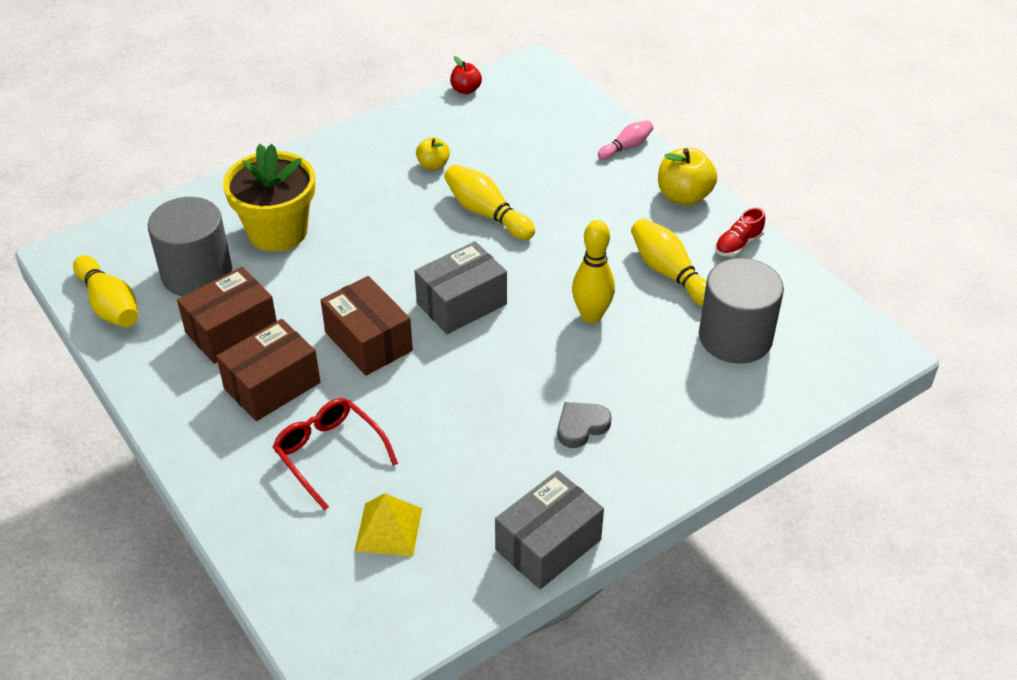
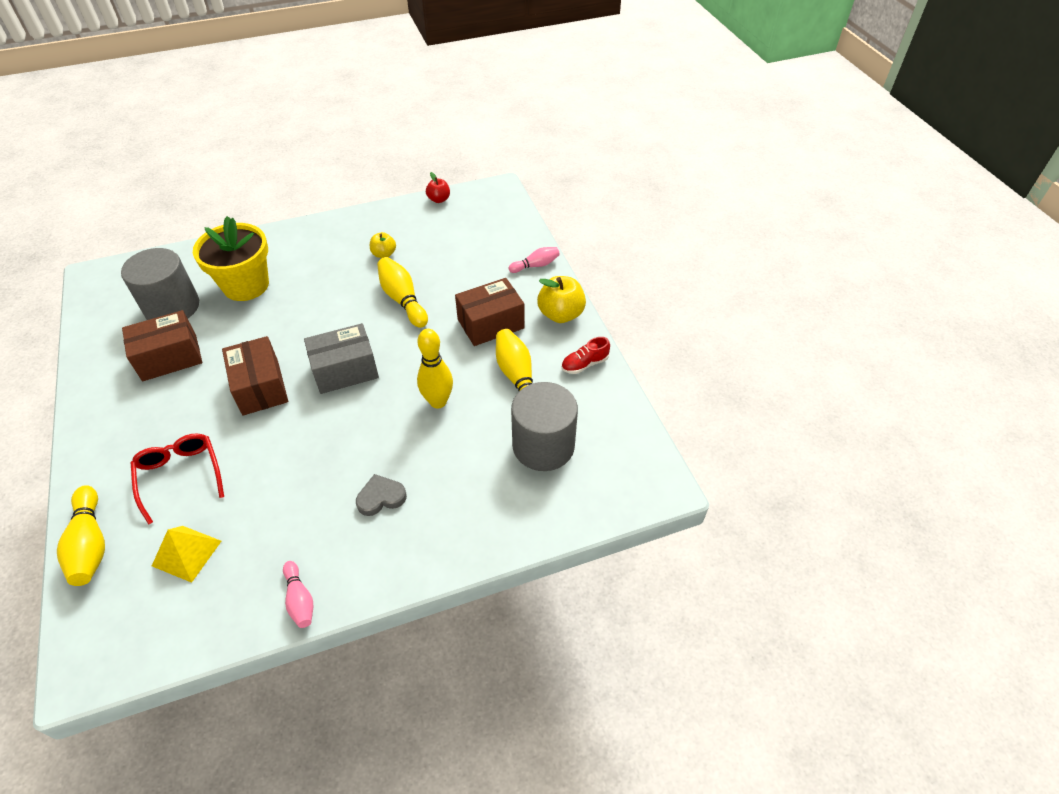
camera: 15 degrees right, 5 degrees up
yellow bowling pin [73,255,138,327] -> yellow bowling pin moved to [57,485,105,586]
brown box [216,319,320,421] -> brown box moved to [455,278,525,346]
grey box [495,470,604,589] -> pink bowling pin [283,561,313,628]

